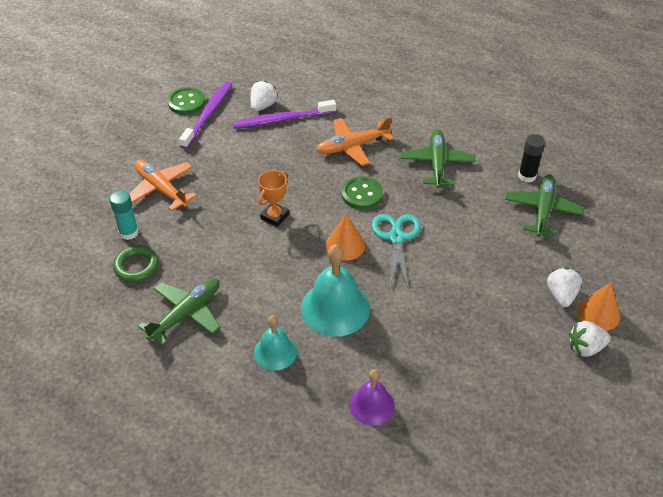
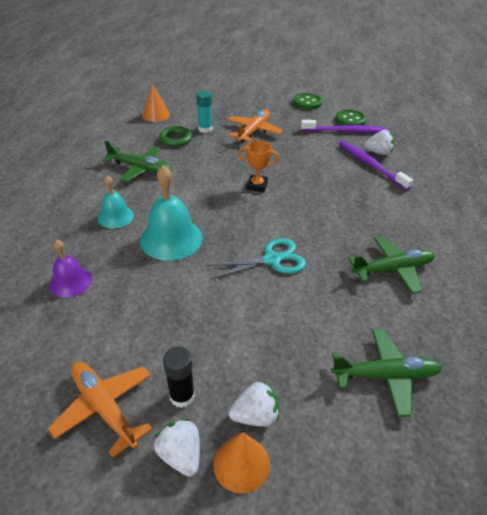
camera: 70 degrees right, 5 degrees down
orange plane [316,117,394,166] -> orange plane moved to [48,362,152,458]
orange cone [326,214,365,261] -> orange cone moved to [142,84,170,122]
green button [341,176,383,209] -> green button moved to [293,93,323,110]
black glue stick [518,134,545,183] -> black glue stick moved to [163,347,195,408]

